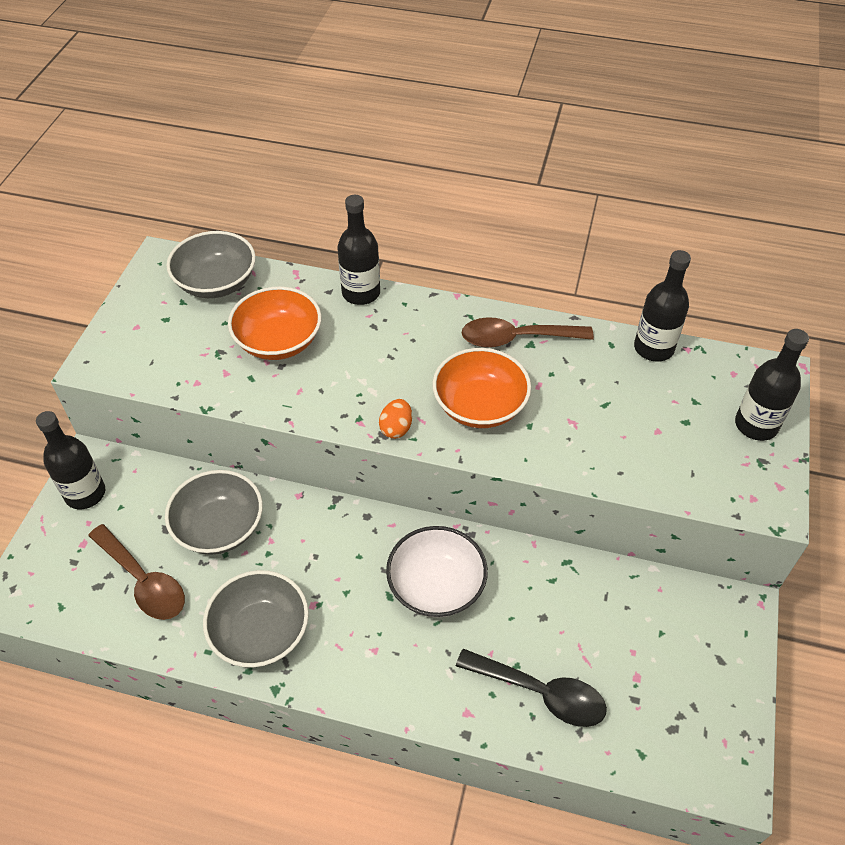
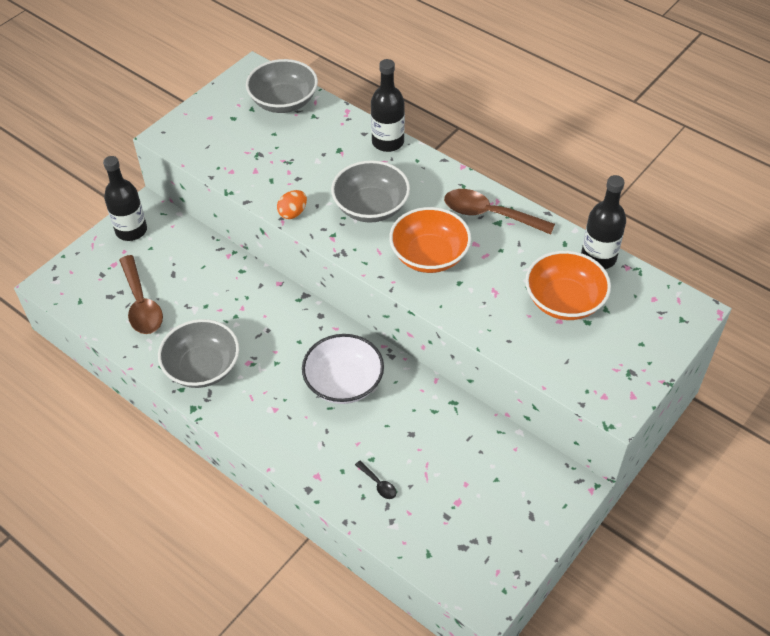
camera: 25 degrees right, 0 degrees up
grey bowl [165,470,263,555] -> grey bowl moved to [331,160,410,223]
orange bowl [228,286,322,360] -> orange bowl moved to [525,251,611,320]
orange egg [379,399,412,439] -> orange egg moved to [277,190,307,219]
black spoon [456,649,607,727] -> black spoon [355,461,396,499], size x0.44
black bottle [735,329,809,441] -> none

